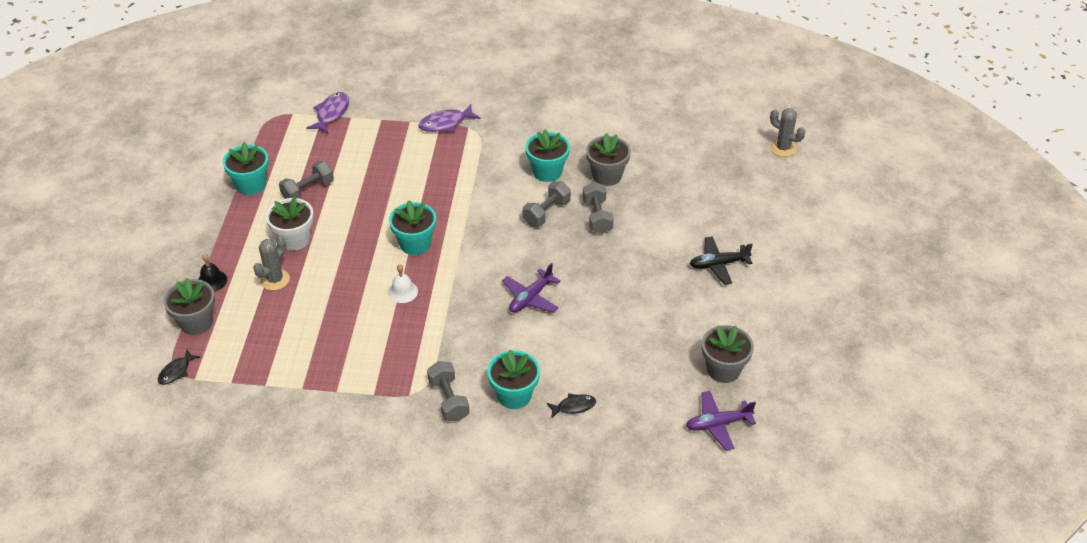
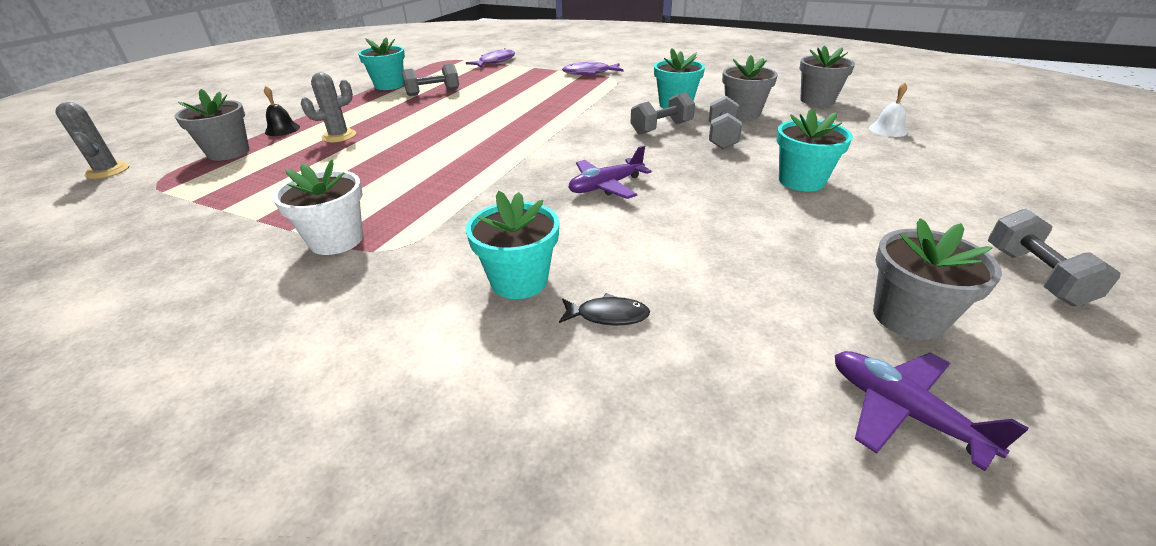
camera: 20 degrees right, 10 degrees down
black fish [158,349,200,385] -> none
white flower pot [266,197,314,251] -> white flower pot moved to [272,159,363,255]
white bell [388,264,418,303] -> white bell moved to [869,83,908,137]
turquoise flower pot [389,200,436,255] -> turquoise flower pot moved to [777,109,853,191]
grey dumbbell [427,361,469,421] -> grey dumbbell moved to [988,209,1120,306]
purple plane [686,391,756,451] -> purple plane turned 45 degrees clockwise [835,351,1029,471]
black plane [690,236,753,285] -> none
grey cactus [770,108,805,157] -> grey cactus moved to [55,102,130,179]
none -> grey flower pot [799,46,855,106]

